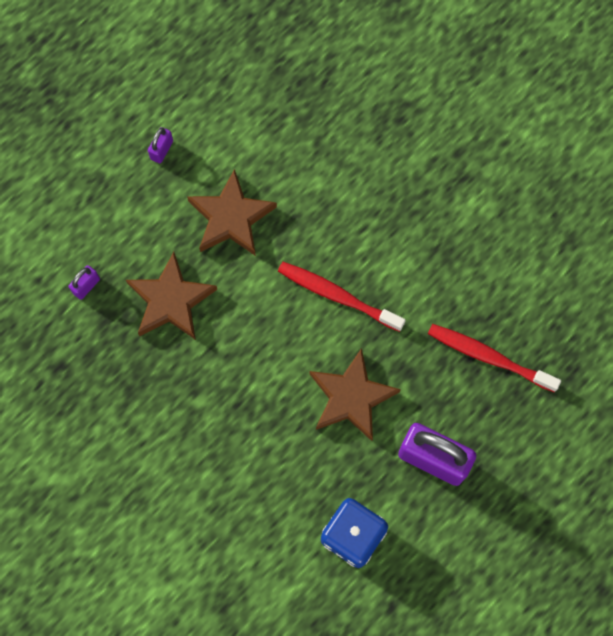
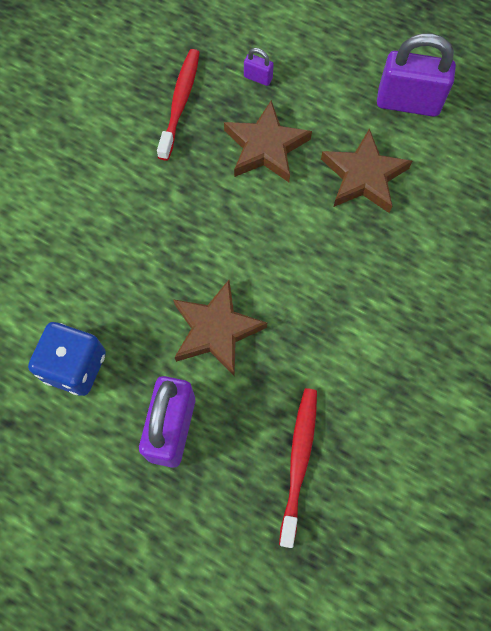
camera: 75 degrees right, 5 degrees down
purple padlock [148,127,173,163] -> purple padlock [377,33,456,117], size x2.25
red toothbrush [278,262,406,332] -> red toothbrush moved to [157,49,200,161]

